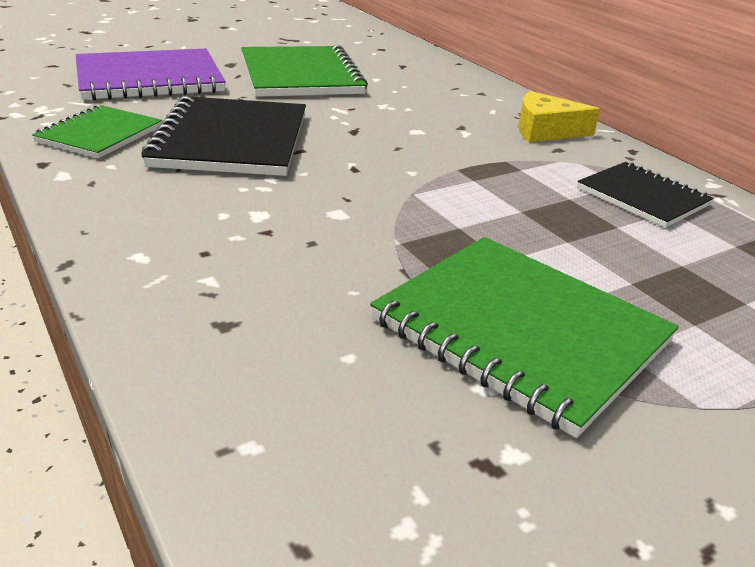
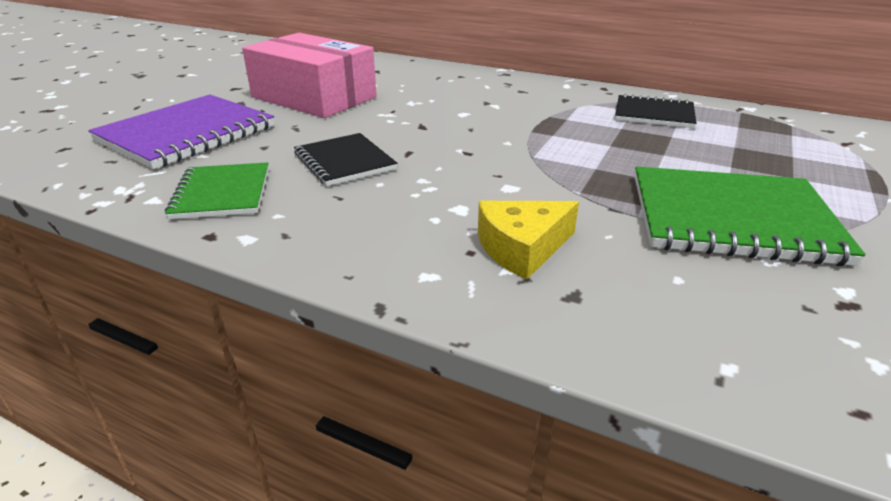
camera: 30 degrees left, 0 degrees up
black notebook [141,96,306,176] -> black notebook [294,133,397,186], size x0.60
green notebook [241,45,368,97] -> pink box [242,33,377,118]
yellow cheese [518,91,600,142] -> yellow cheese moved to [478,201,579,279]

